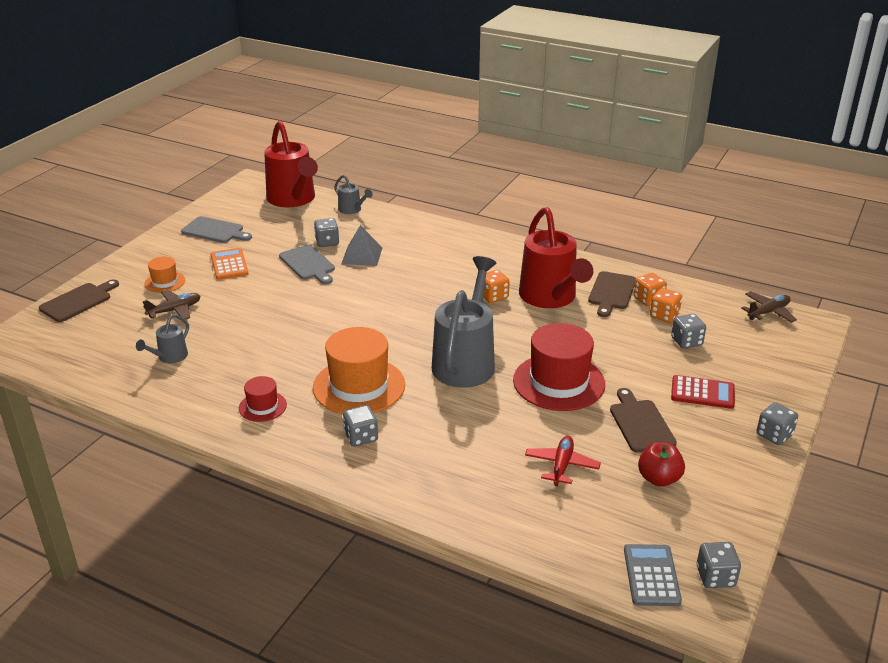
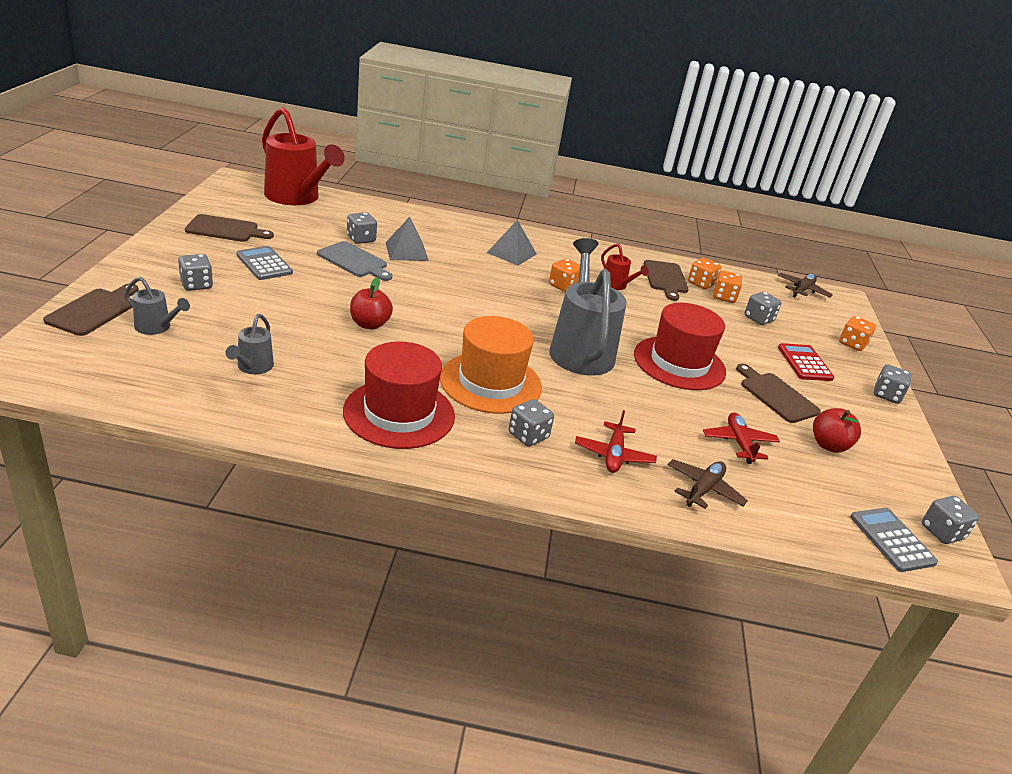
camera: 25 degrees left, 0 degrees up
brown plane [143,290,201,320] -> brown plane moved to [667,459,748,509]
orange hat [145,257,185,293] -> grey dice [178,254,213,291]
grey cutting board [181,216,252,243] -> brown cutting board [185,214,274,242]
orange calculator [211,248,249,280] -> grey calculator [236,246,293,280]
red hat [239,376,287,422] -> red hat [343,341,455,449], size x1.99
grey watering can [334,175,373,214] -> grey watering can moved to [125,277,190,335]
red watering can [519,207,593,308] -> red watering can [601,244,649,290], size x0.46
red calculator [671,375,735,409] -> red calculator turned 90 degrees counterclockwise [778,343,834,381]
none -> red apple [350,277,393,330]
none -> grey pyramid [487,220,537,266]
none -> red plane [575,410,657,473]
none -> orange dice [839,316,876,351]

